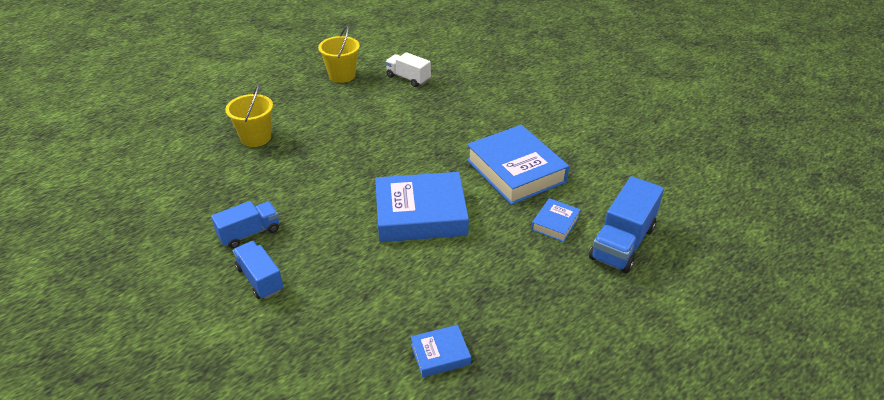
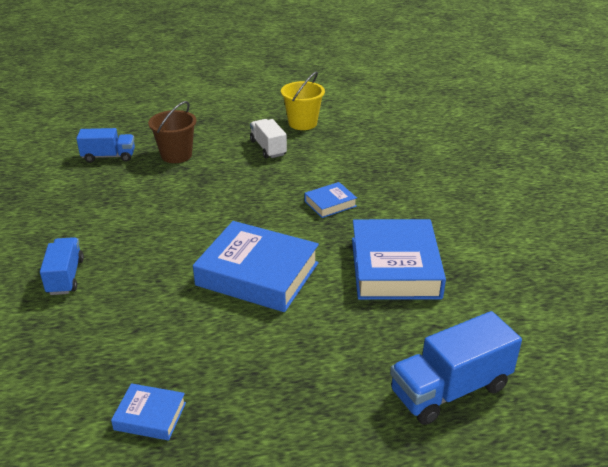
camera: 30 degrees right, 5 degrees down
blue truck [211,201,279,249] -> blue truck moved to [76,128,135,162]
yellow bucket [225,84,273,147] -> brown bucket [148,101,197,163]
white truck [385,52,431,87] -> white truck moved to [250,119,287,158]
blue book [532,198,581,242] -> blue book moved to [305,182,357,218]

